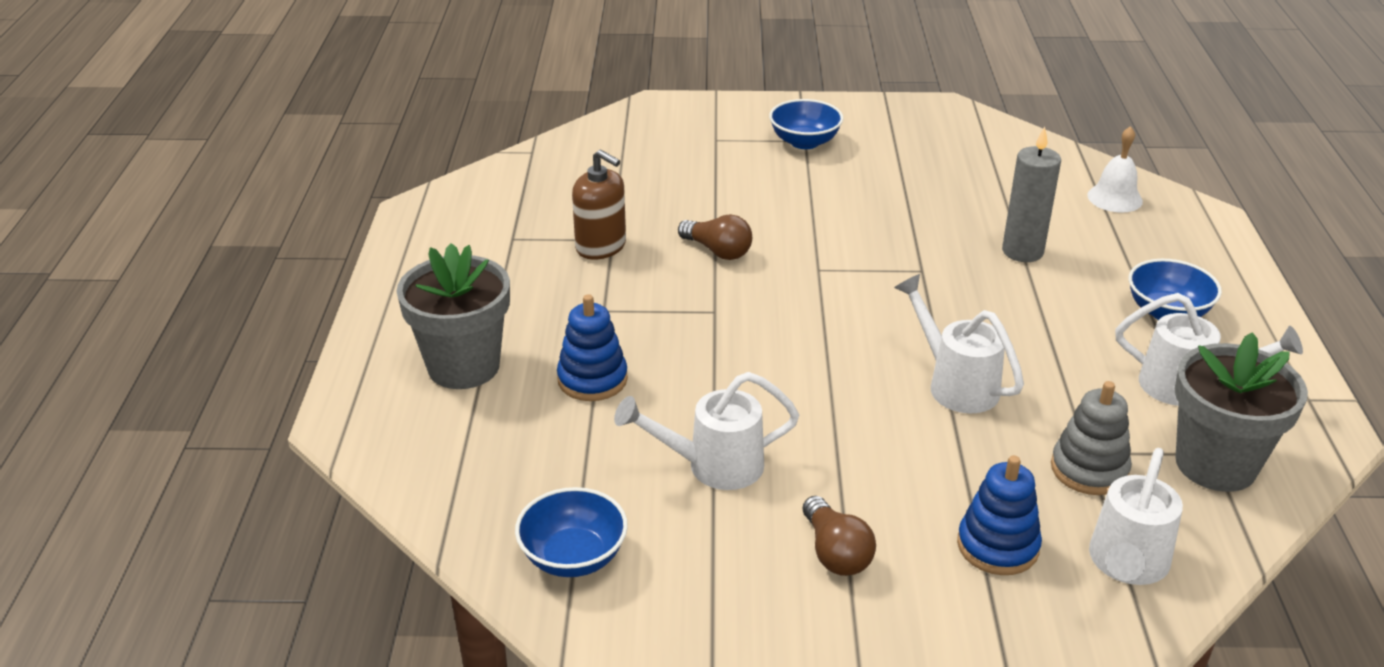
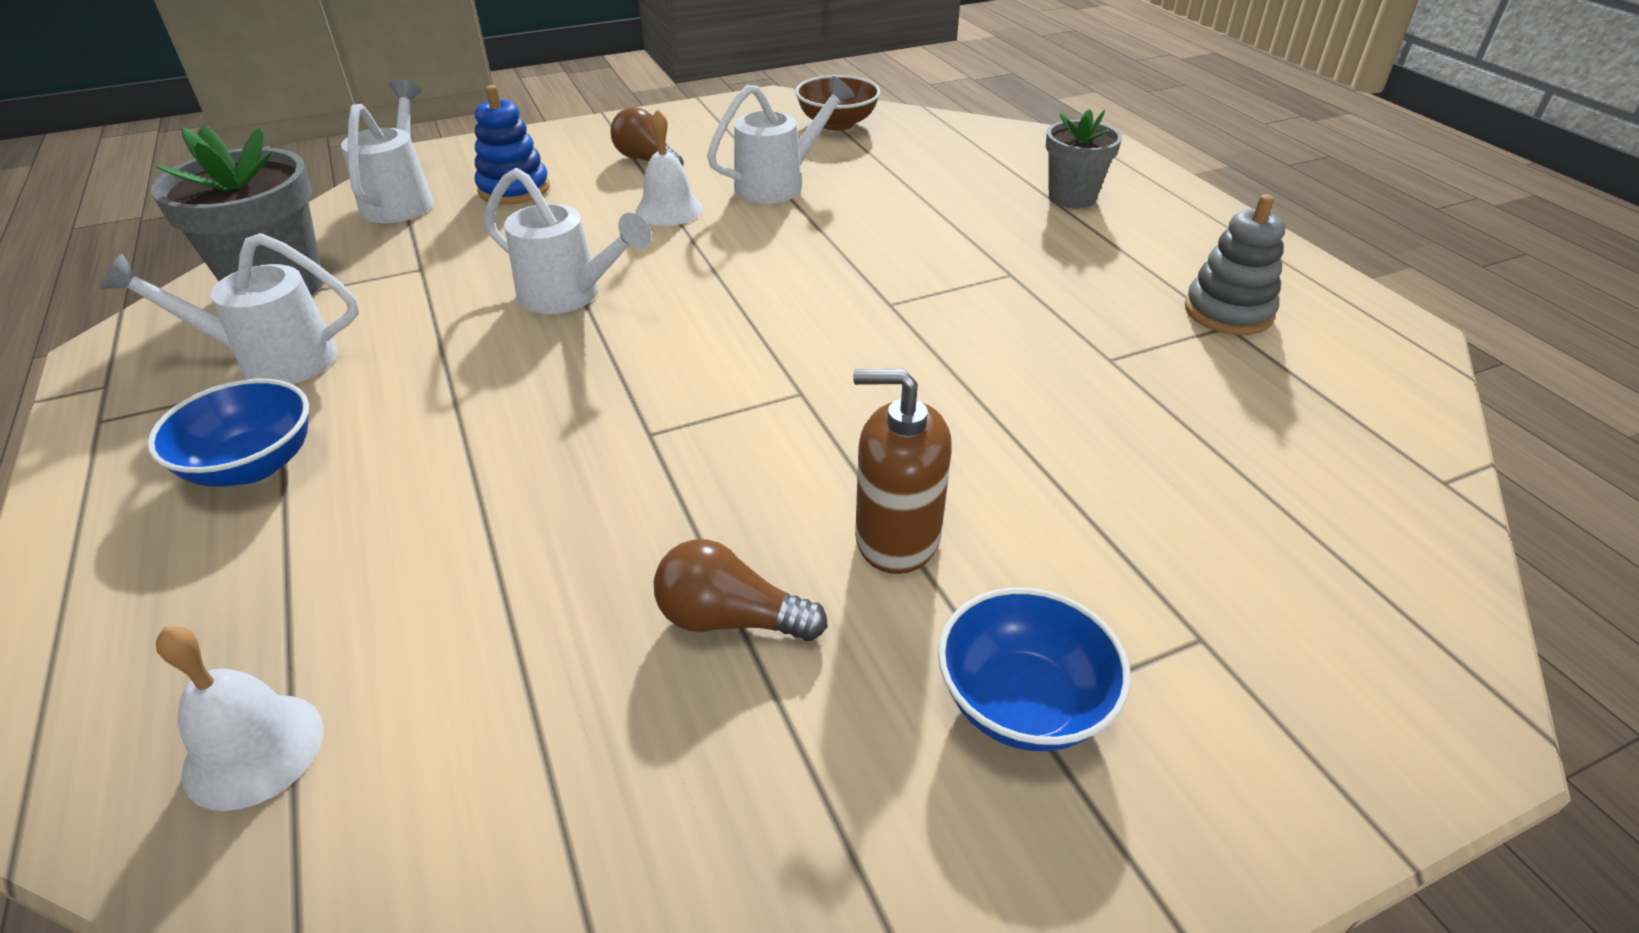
camera: 155 degrees right, 5 degrees up
grey flower pot [396,243,510,389] -> grey flower pot [1046,109,1122,208], size x0.64
blue bowl [515,487,628,577] -> brown bowl [795,75,880,131]
blue stacking toy [557,294,628,401] -> none
brown soap dispenser [572,149,626,260] -> brown soap dispenser moved to [853,369,952,574]
brown light bulb [678,214,752,260] -> brown light bulb moved to [654,539,828,641]
grey candle [1002,127,1061,262] -> none
grey stacking toy [1051,381,1132,495] -> grey stacking toy moved to [1185,194,1285,335]
none -> white bell [635,109,703,226]

